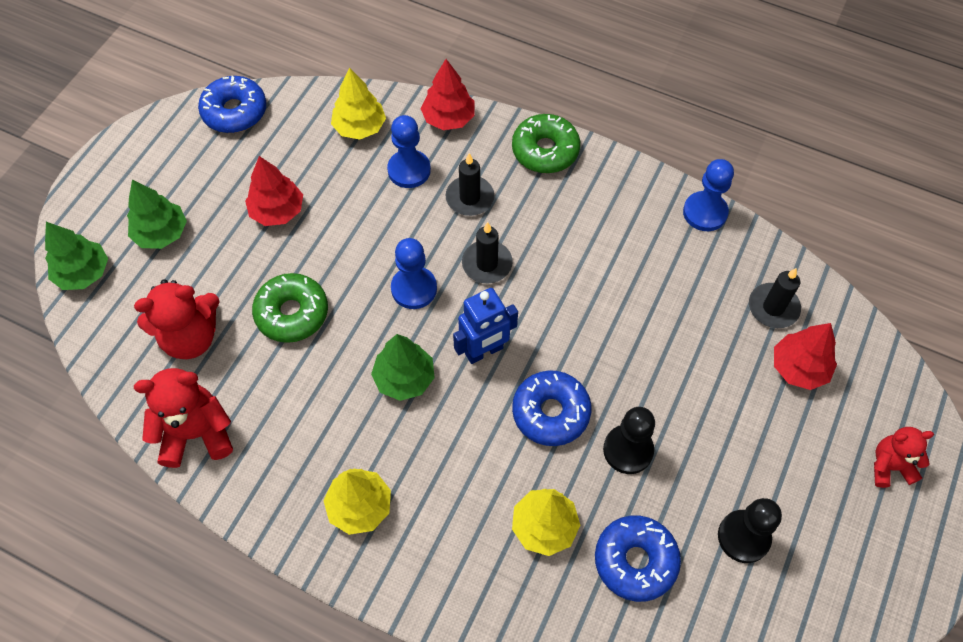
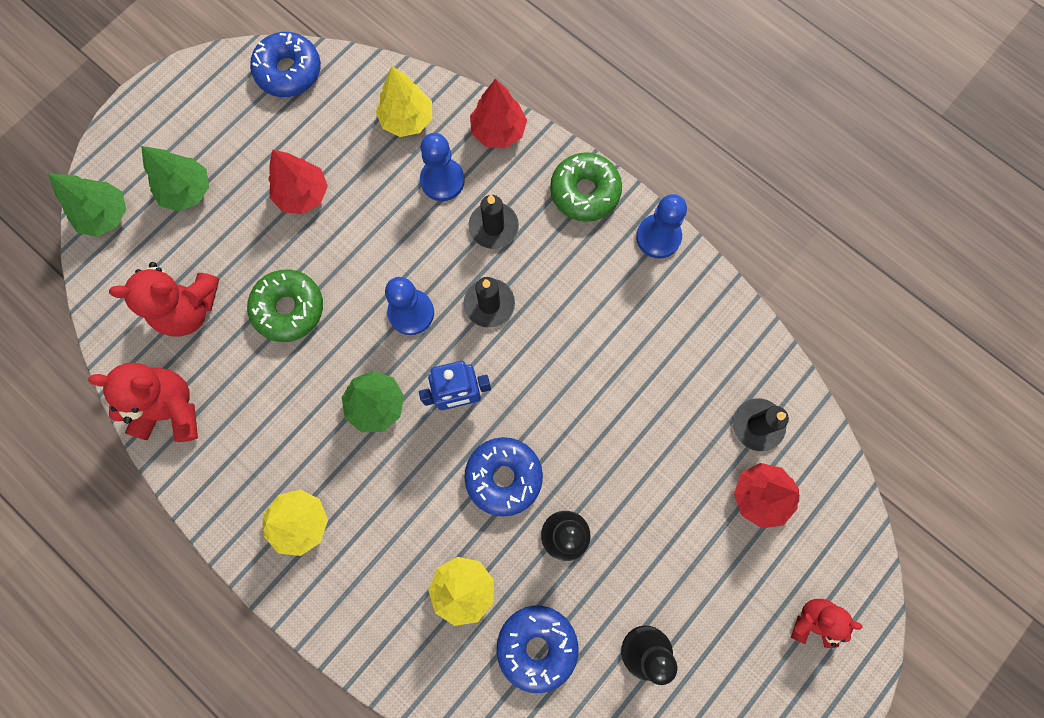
camera: 15 degrees right, 15 degrees up
blue pawn [683,159,734,231] -> blue pawn moved to [636,194,687,259]

